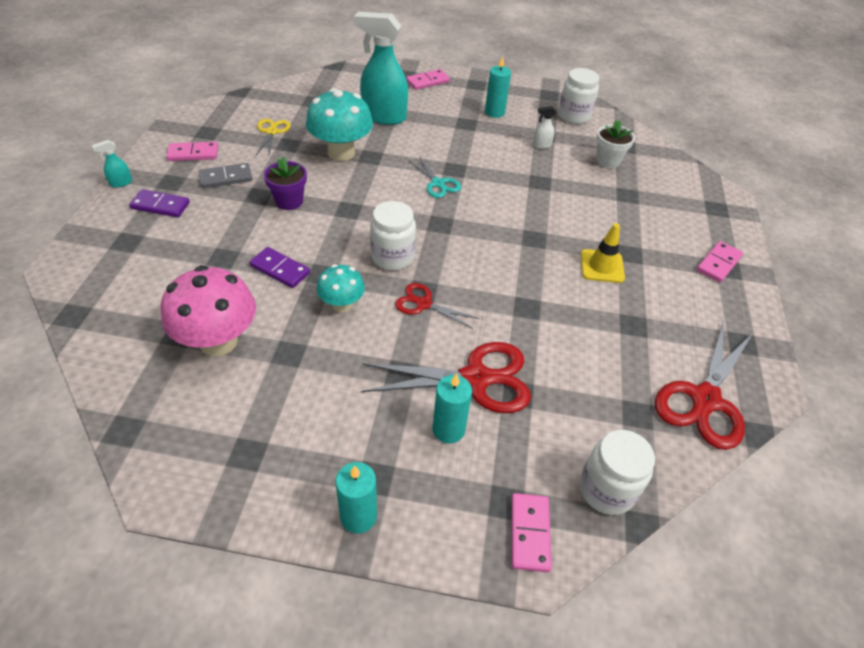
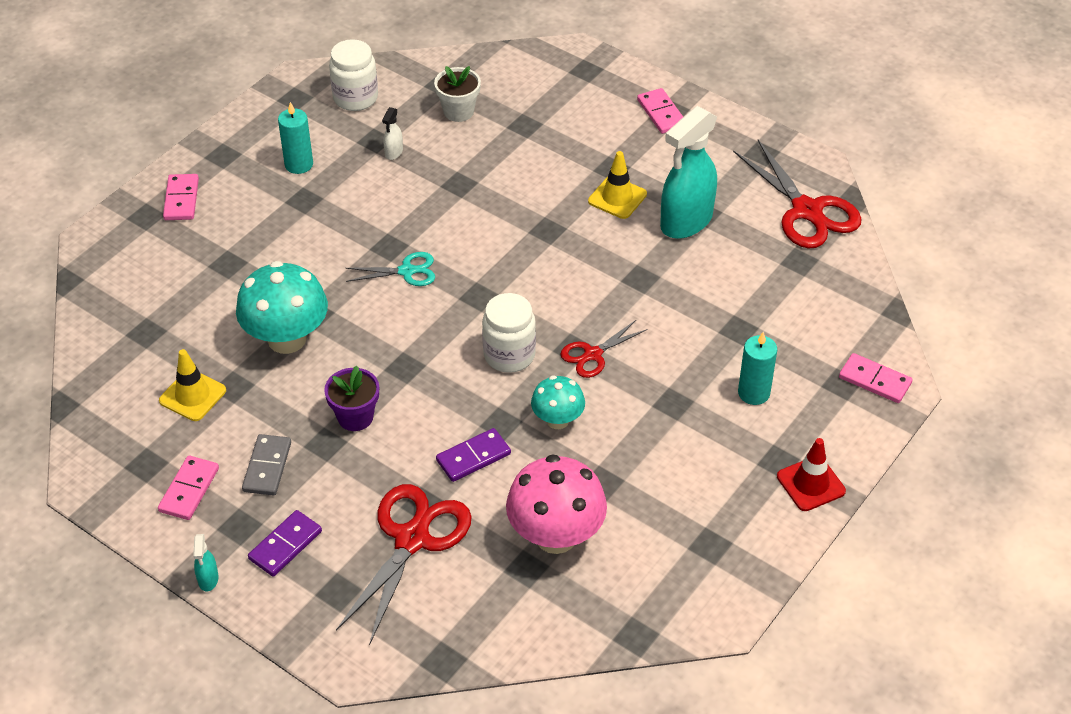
camera: 60 degrees left, 0 degrees up
yellow scissors [256,119,291,155] -> yellow traffic cone [159,349,226,421]
turquoise candle [335,462,377,534] -> red traffic cone [777,438,846,511]
turquoise spray bottle [354,12,408,125] -> turquoise spray bottle moved to [660,106,717,239]
red scissors [361,342,531,413] -> red scissors moved to [336,484,472,645]
white jar [580,430,655,515] -> none

